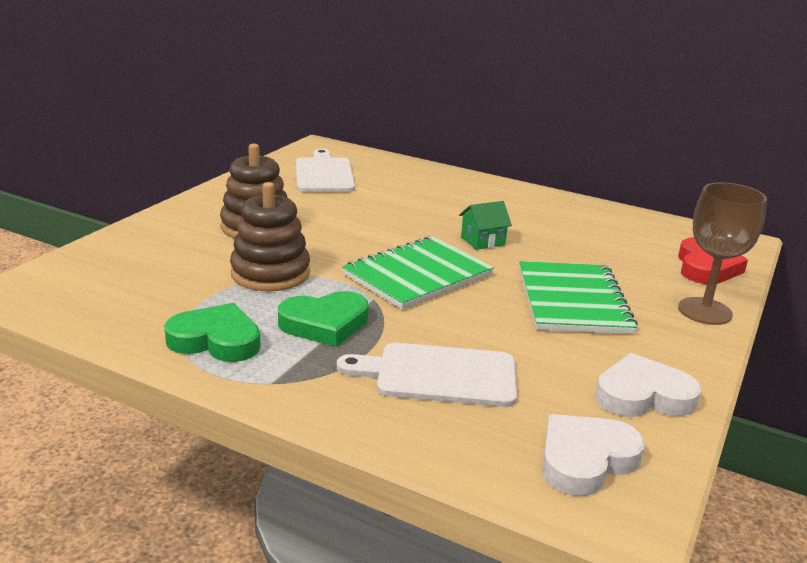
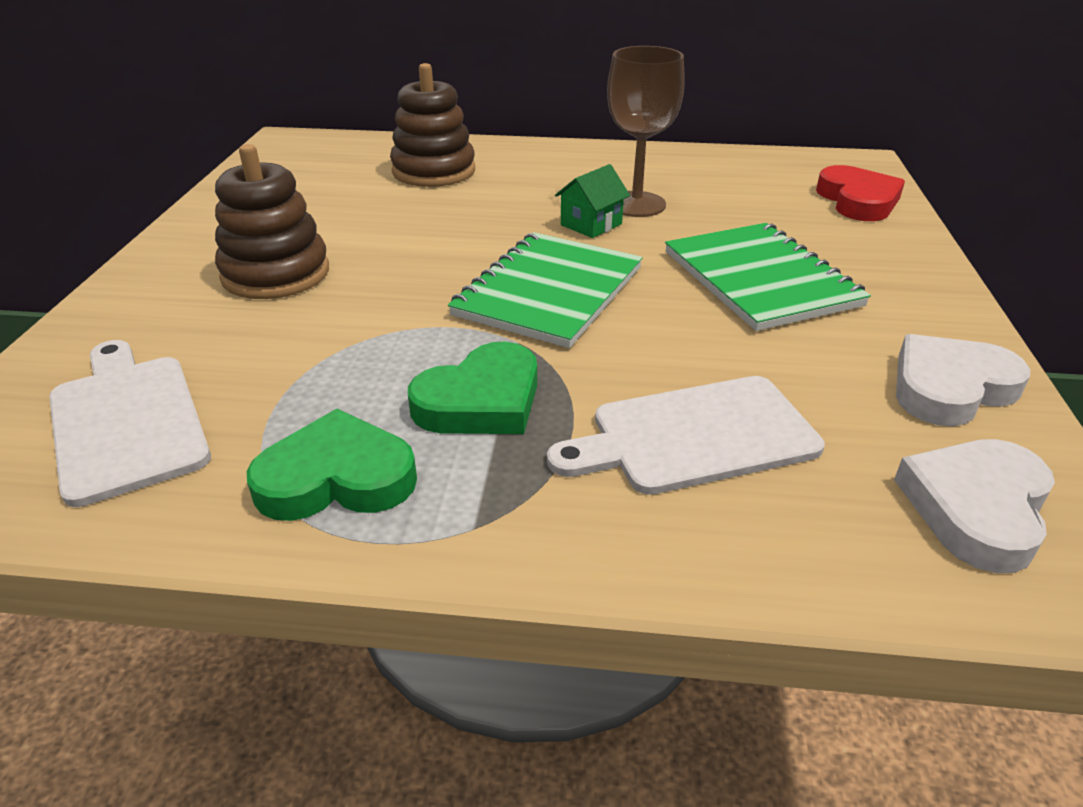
camera: 20 degrees left, 10 degrees up
brown stacking toy [230,182,310,291] -> brown stacking toy moved to [390,63,475,187]
white cutting board [296,149,355,192] -> white cutting board moved to [49,340,211,507]
brown goblet [678,182,767,325] -> brown goblet moved to [607,46,685,217]

